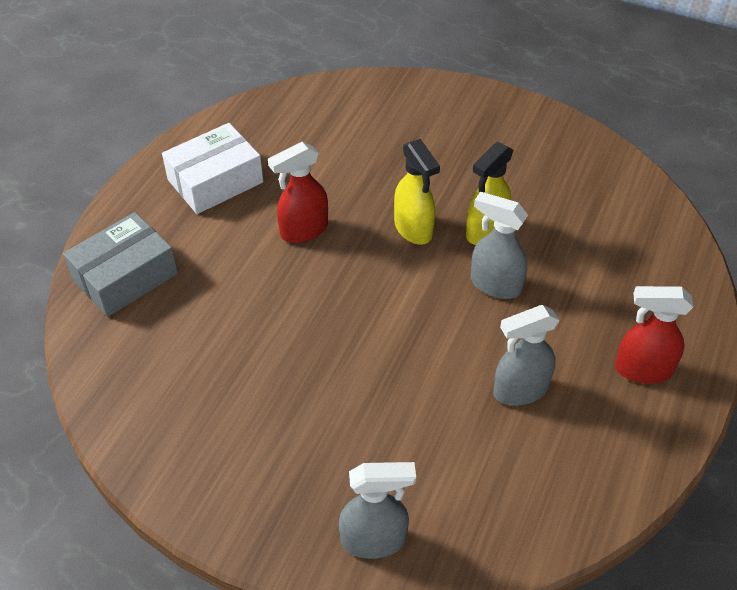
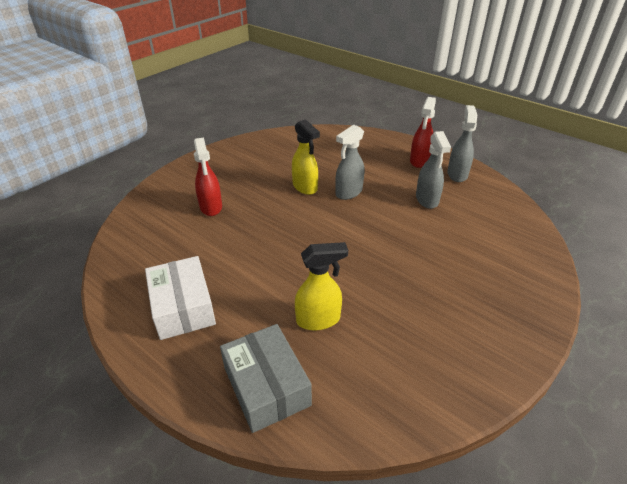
camera: 75 degrees left, 10 degrees down
red spray bottle [268,142,328,243] -> red spray bottle moved to [194,138,222,216]
grey spray bottle [339,462,416,559] -> grey spray bottle moved to [447,105,477,182]
yellow spray bottle [394,139,440,245] -> yellow spray bottle moved to [295,242,348,330]

